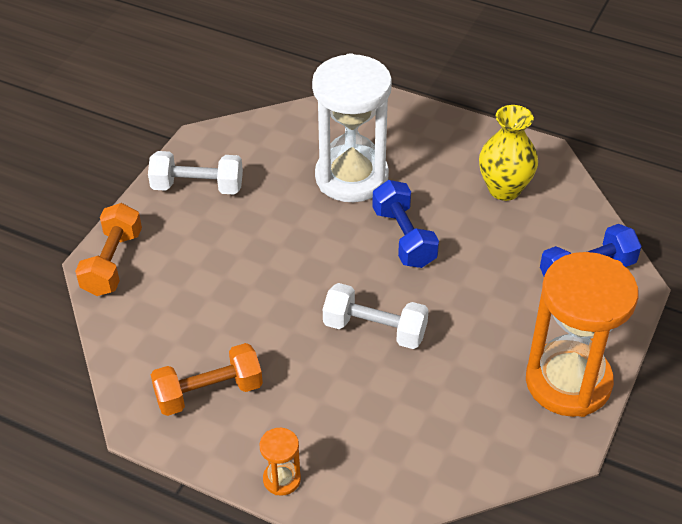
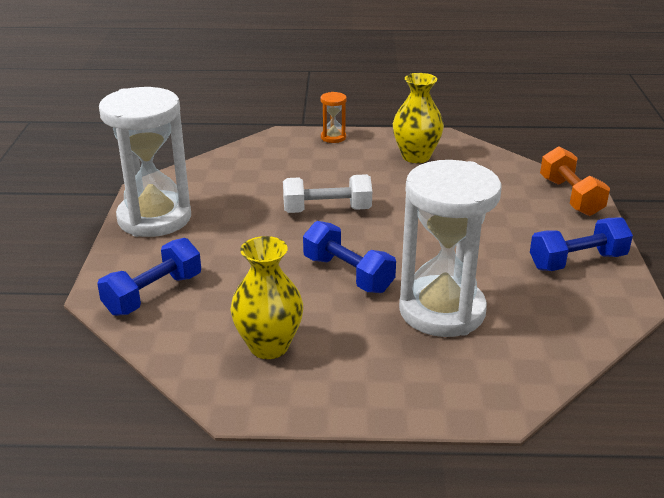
camera: 155 degrees right, 15 degrees down
white dumbbell [148,151,243,195] -> blue dumbbell [530,218,633,271]
orange dumbbell [151,343,263,416] -> yellow vase [393,73,444,163]
orange hourglass [526,252,638,417] -> white hourglass [99,87,191,237]

